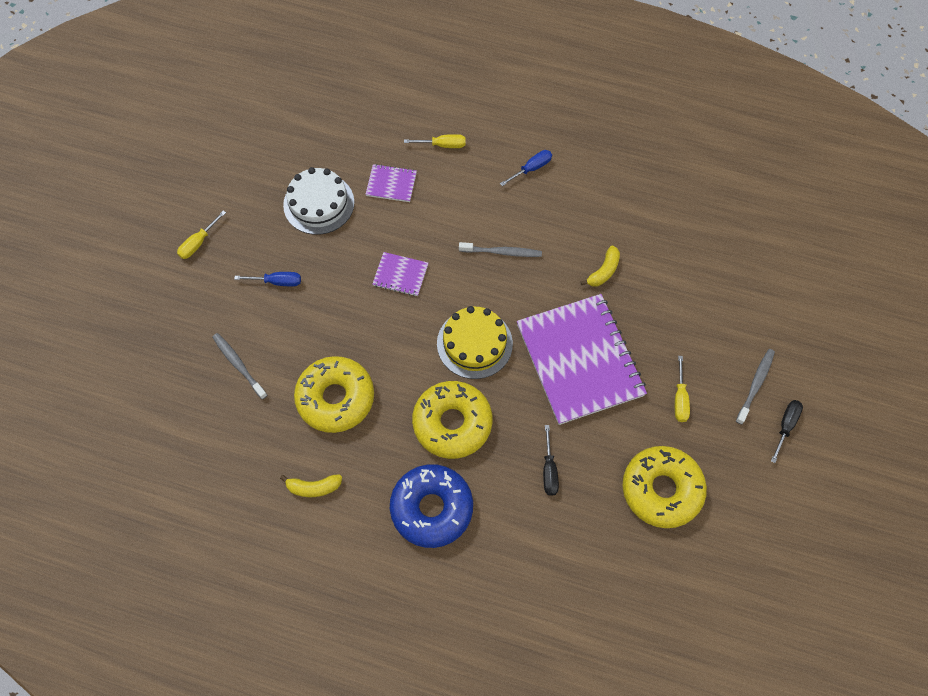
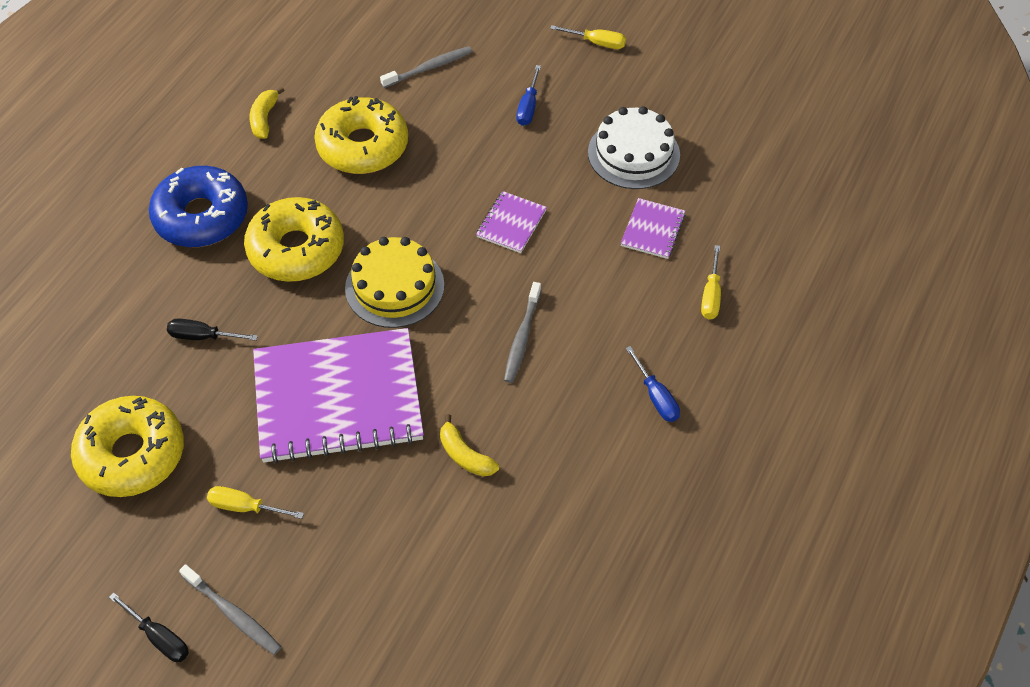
camera: 100 degrees right, 10 degrees down
yellow screwdriver [177,210,226,259] -> yellow screwdriver turned 150 degrees clockwise [550,25,626,49]

